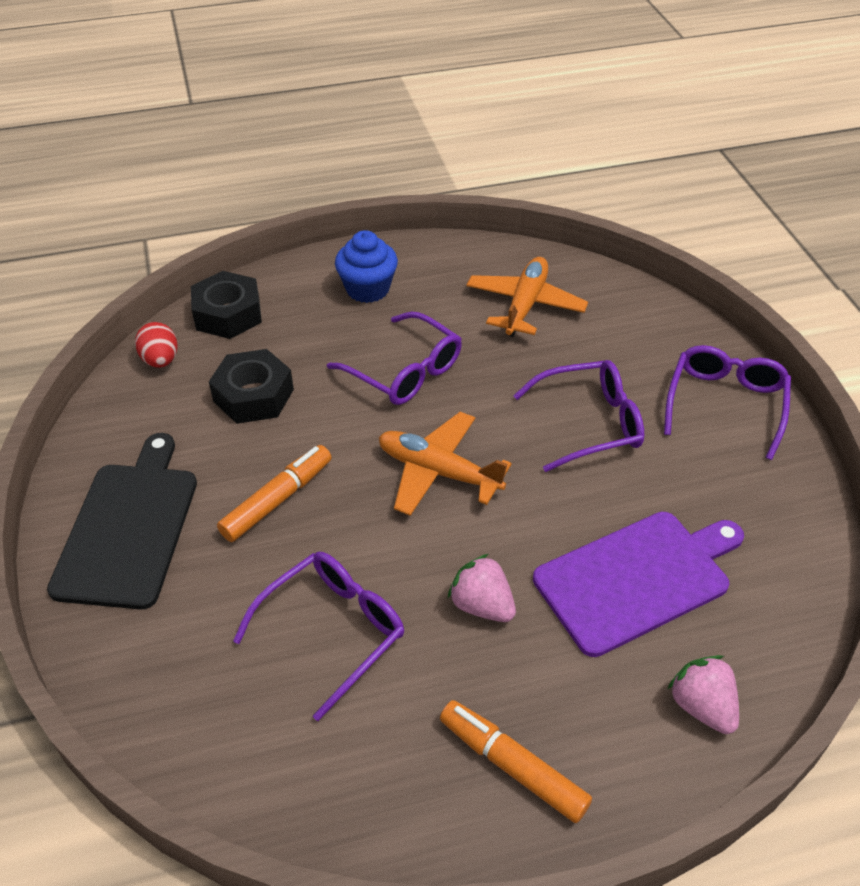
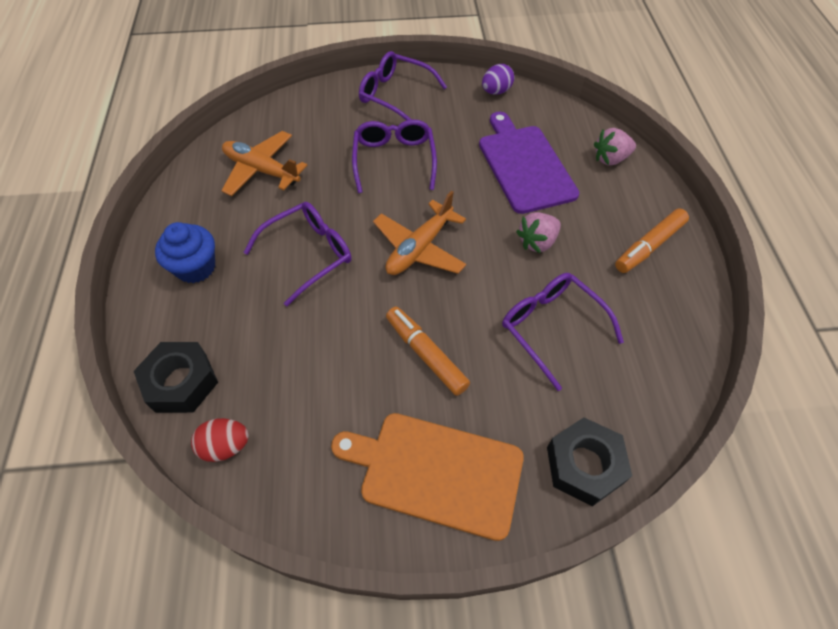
camera: 80 degrees left, 10 degrees up
black cutting board [47,433,197,610] -> orange cutting board [331,413,524,541]
black nut [209,349,294,424] -> black nut moved to [547,417,632,506]
none -> purple egg [482,64,514,95]

